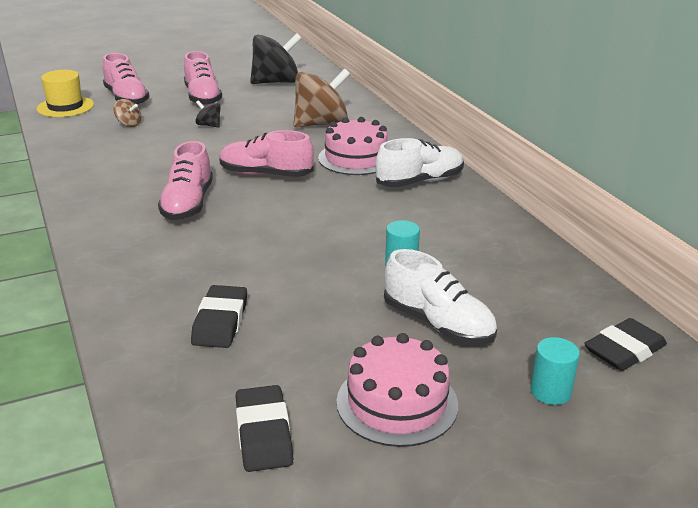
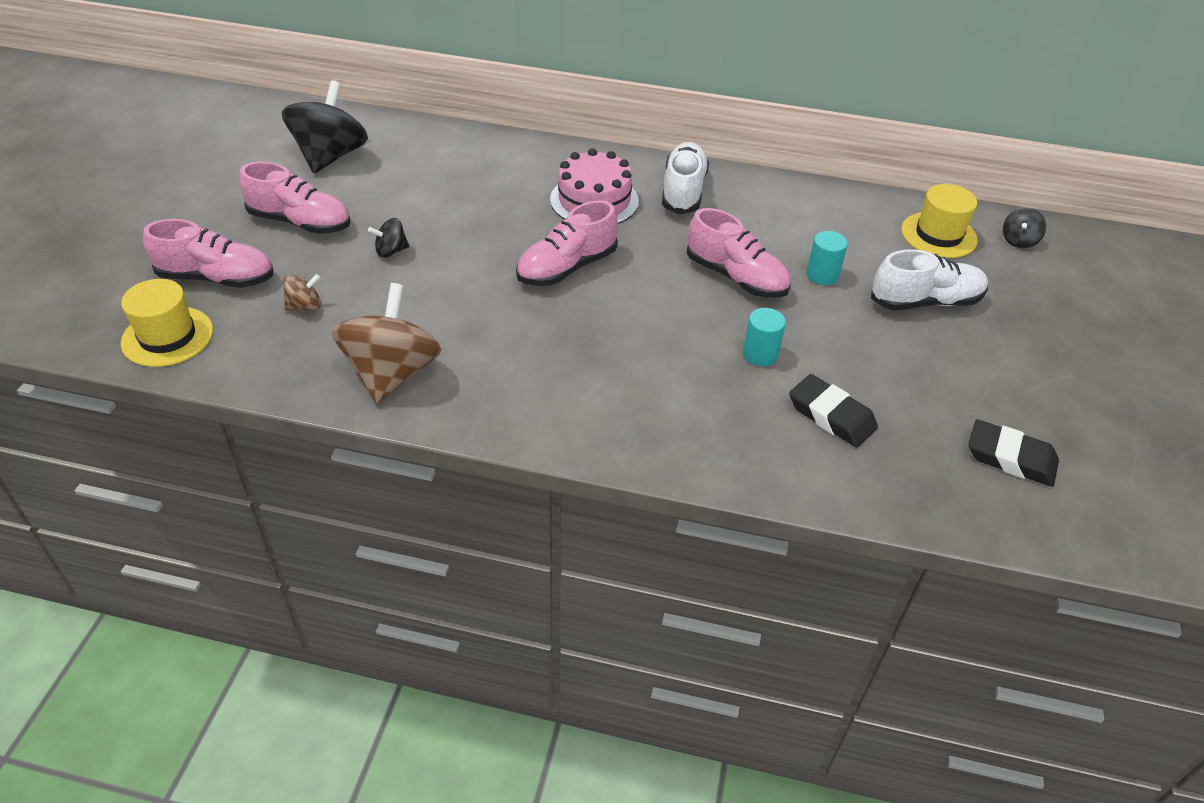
camera: 55 degrees left, 15 degrees up
pink shoe [158,141,213,220] -> pink shoe moved to [687,208,791,298]
brown spinning top [294,69,350,127] -> brown spinning top moved to [332,283,442,404]
pink cake [336,333,458,447] -> none
turquoise cylinder [530,337,580,405] -> turquoise cylinder moved to [743,308,786,366]
black eraser [584,318,667,371] -> black spinning top [1003,208,1046,248]
none -> yellow hat [901,184,978,258]

